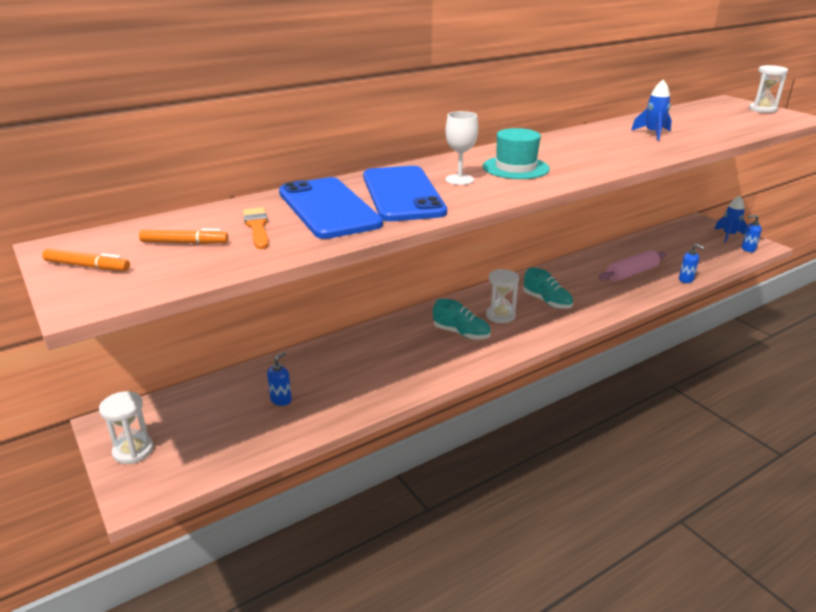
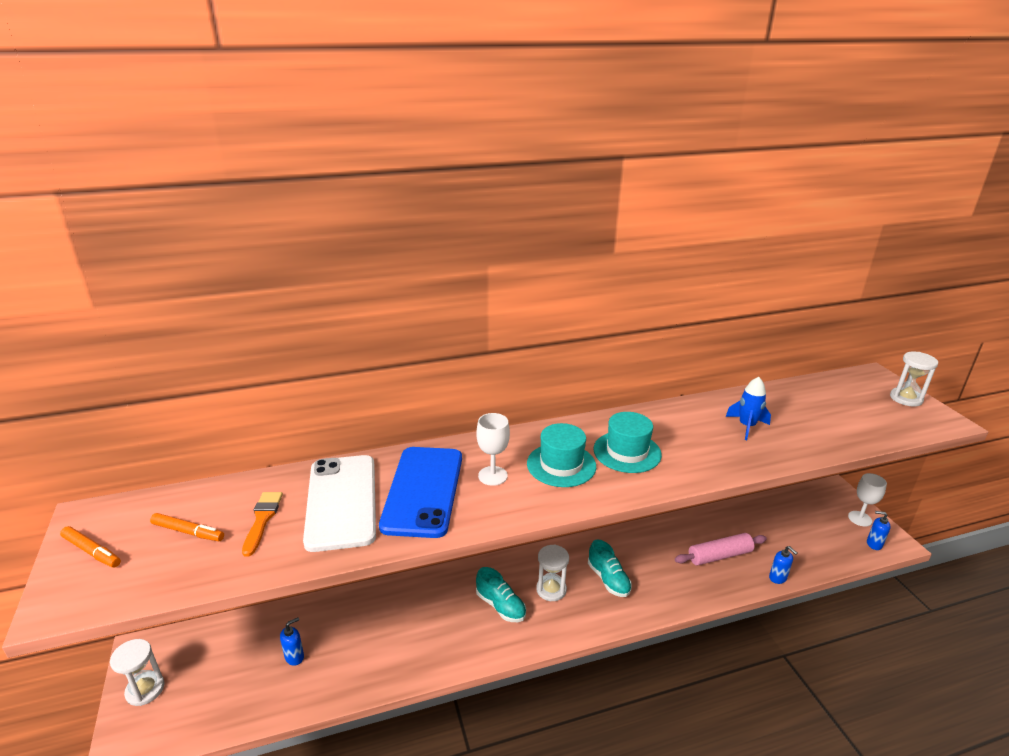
camera: 15 degrees right, 0 degrees up
blue phone [279,177,383,239] -> white phone [303,455,376,552]
blue rocket [714,195,747,242] -> white goblet [848,473,887,527]
none -> turquoise hat [593,412,662,473]

